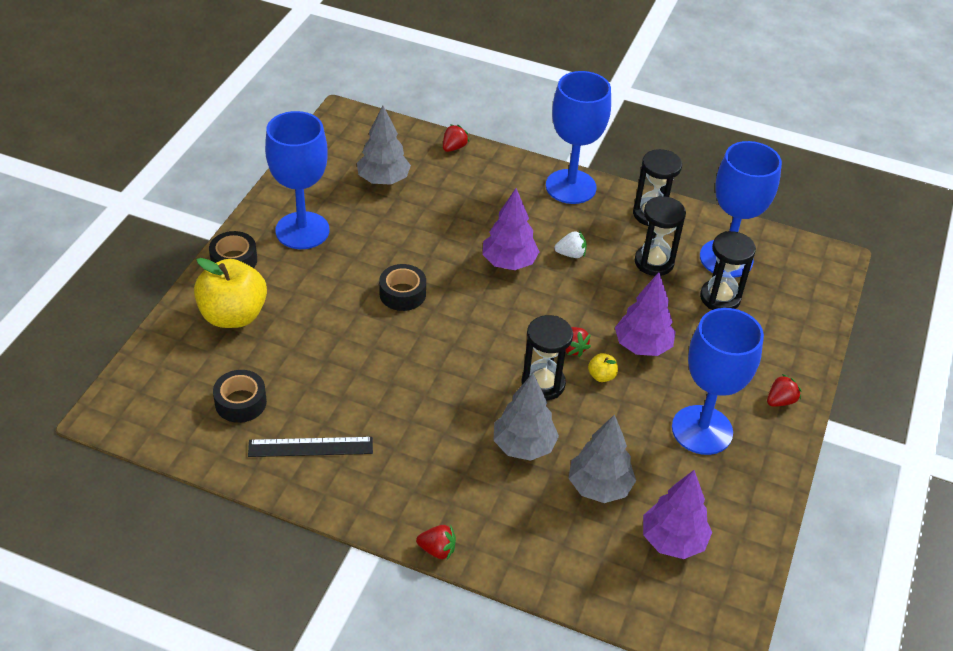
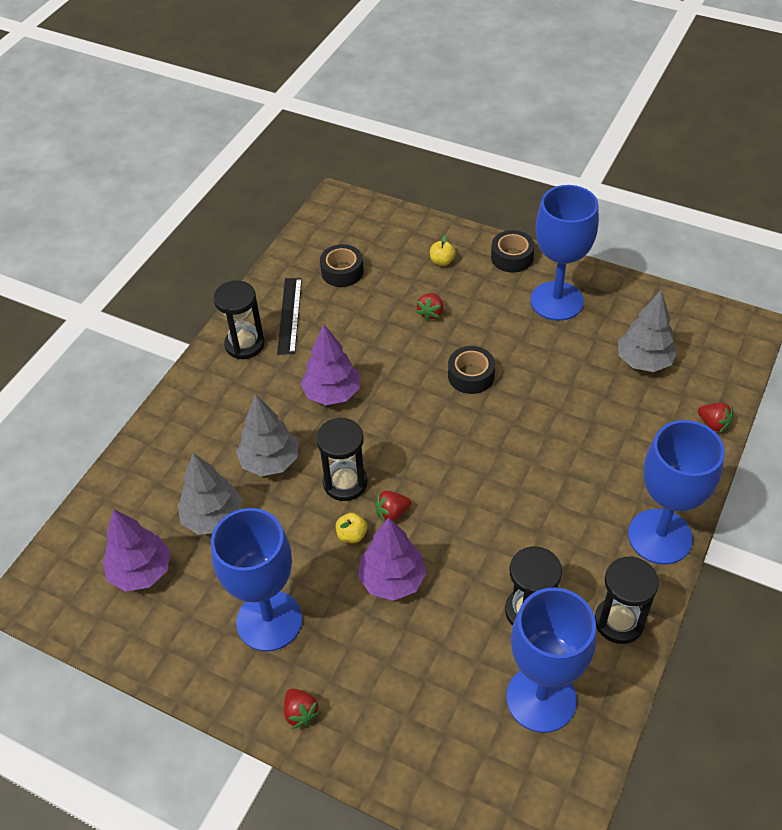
camera: 100 degrees right, 5 degrees up
yellow apple [194,258,267,328] -> yellow apple [430,235,456,266], size x0.41
red strawberry [416,525,456,560] -> red strawberry moved to [416,293,443,321]
purple tree [482,188,539,270] -> purple tree moved to [300,324,360,405]
white strawberry [554,231,587,258] -> none
black hourglass [700,231,756,310] -> black hourglass moved to [214,280,265,359]

